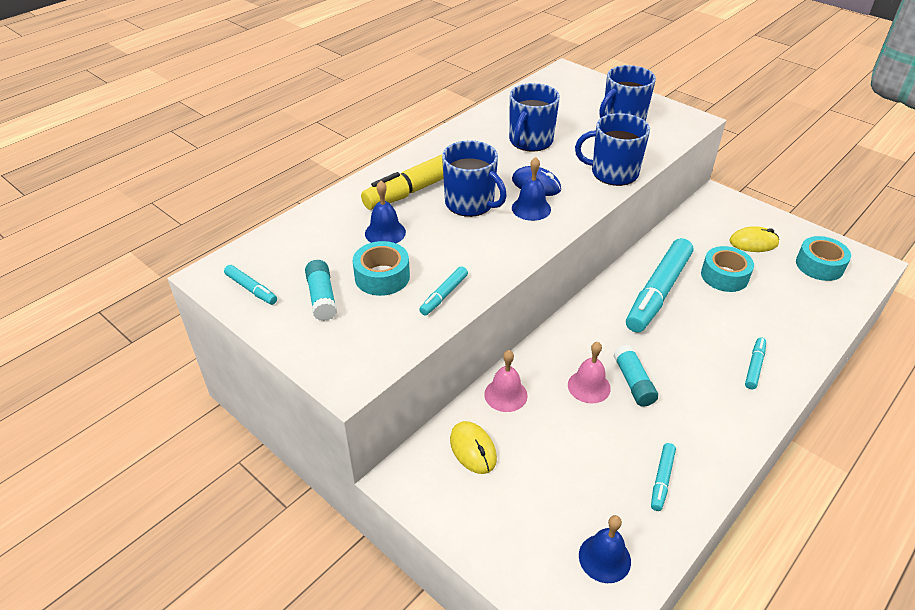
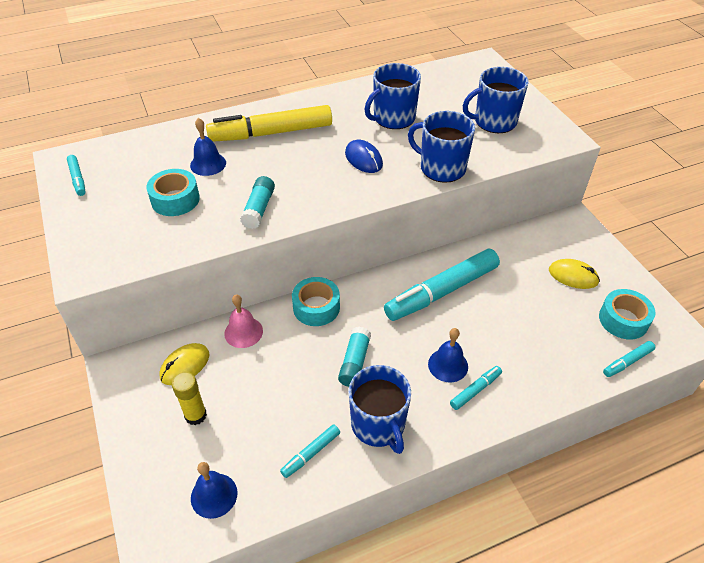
camera: 25 degrees right, 5 degrees up
turquoise glue stick [305,260,337,321] -> turquoise glue stick moved to [240,176,275,229]
turquoise marker [419,266,468,315] -> turquoise marker moved to [603,341,656,377]
blue mug [442,140,507,217] -> blue mug moved to [348,365,411,454]
yellow mouse [450,421,497,474] -> yellow mouse turned 45 degrees clockwise [159,343,209,385]
blue bell [512,157,551,221] -> blue bell moved to [428,328,468,382]
pink bell [568,342,611,403] -> none
turquoise tape [701,246,754,292] -> turquoise tape moved to [292,277,340,326]
none -> yellow glue stick [172,372,207,425]

